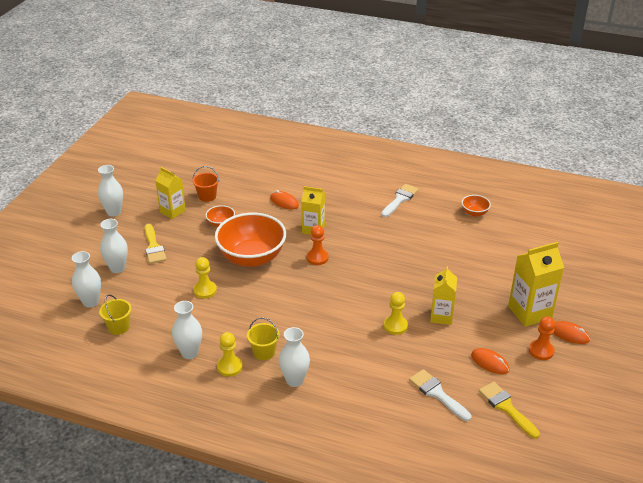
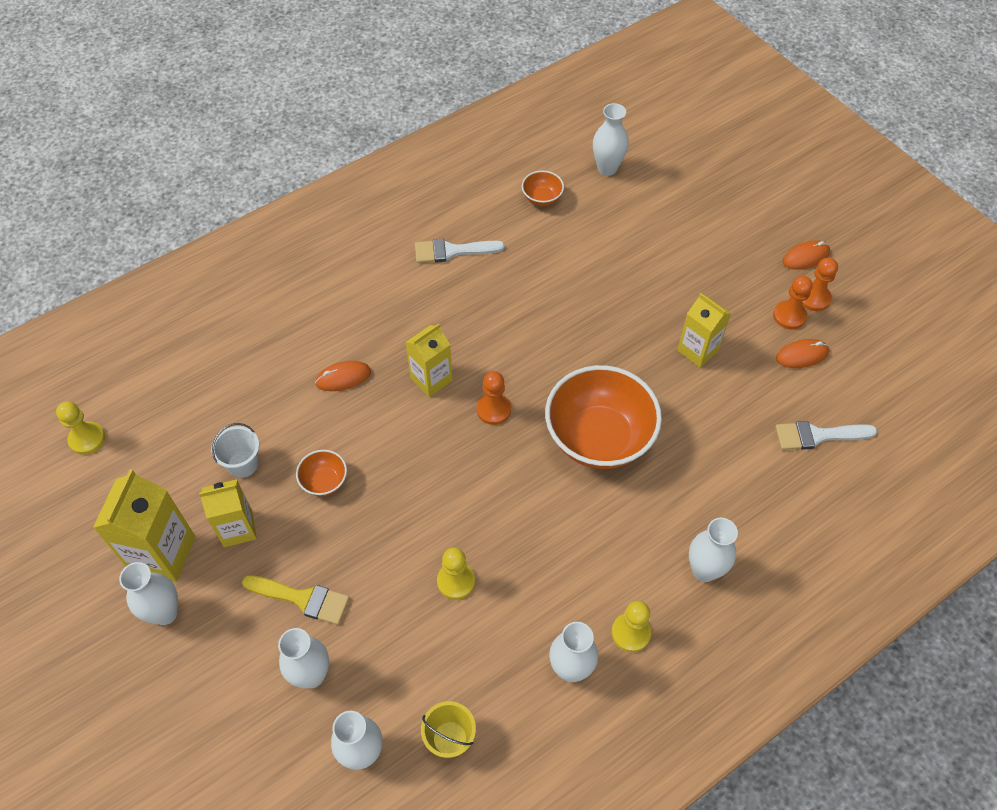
camera: 55 degrees left, 20 degrees up
orange bucket [193,166,219,202] -> white bucket [211,423,259,478]
orange bowl [215,213,286,267] -> orange bowl moved to [545,365,662,469]
yellow bucket [247,317,280,360] -> none
white brush [381,184,419,217] -> white brush turned 75 degrees counterclockwise [415,239,505,263]
yellow pawn [384,292,408,335] -> yellow pawn moved to [56,401,105,455]
yellow brush [479,382,540,439] -> none
yellow carton [508,242,564,327] -> yellow carton moved to [93,469,196,582]
none -> white vase [593,103,629,176]
none -> orange pawn [773,276,813,330]

